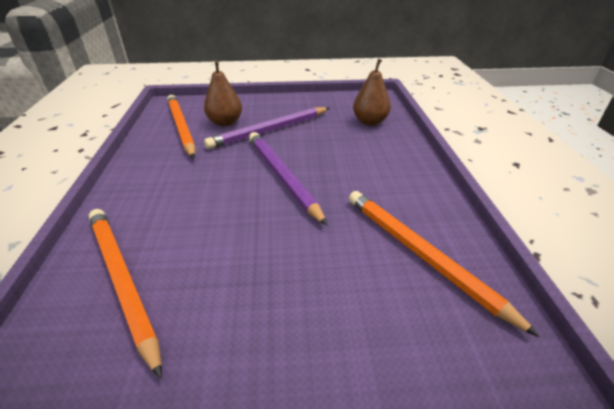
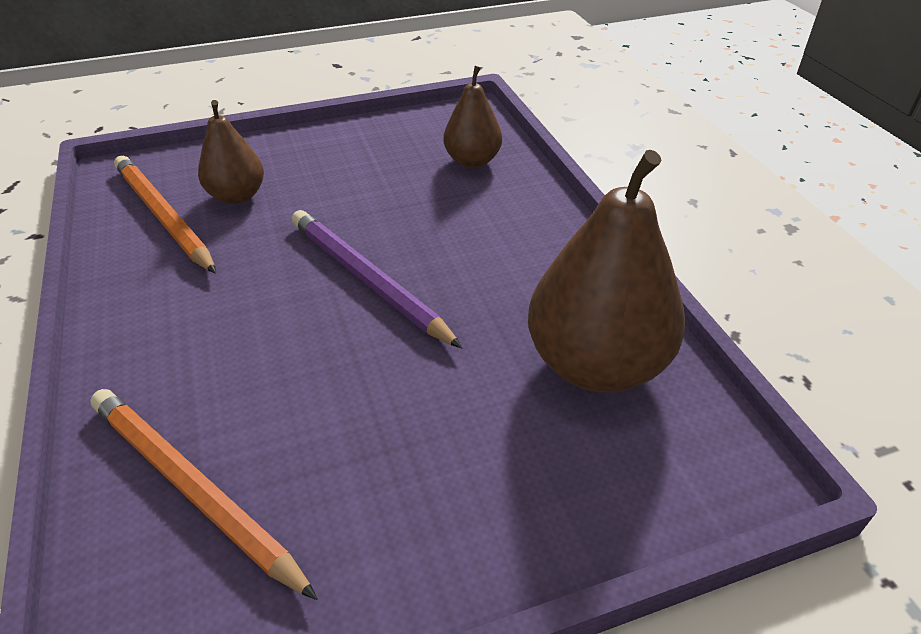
camera: 15 degrees left, 5 degrees up
purple pencil [204,107,329,149] -> none
orange pencil [349,191,540,338] -> brown pear [528,150,685,393]

